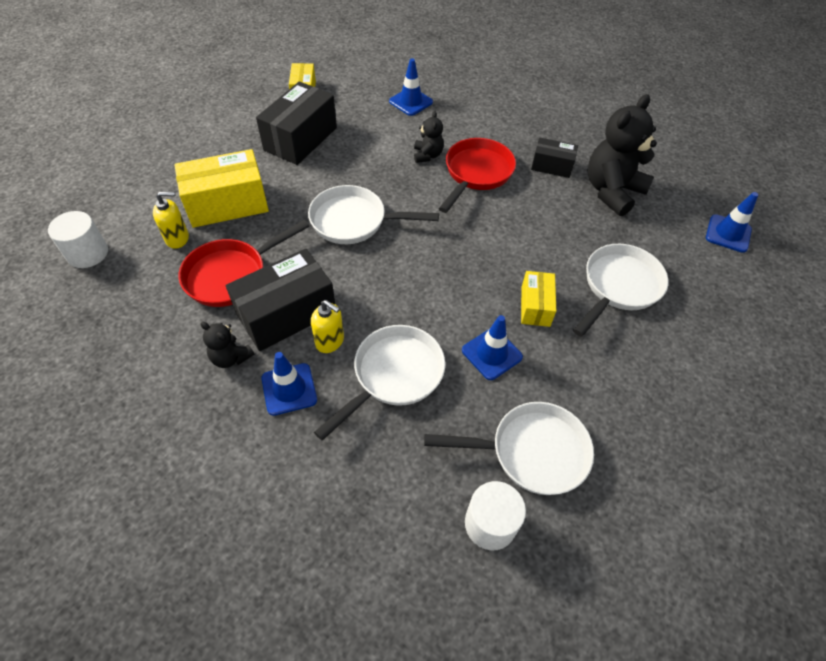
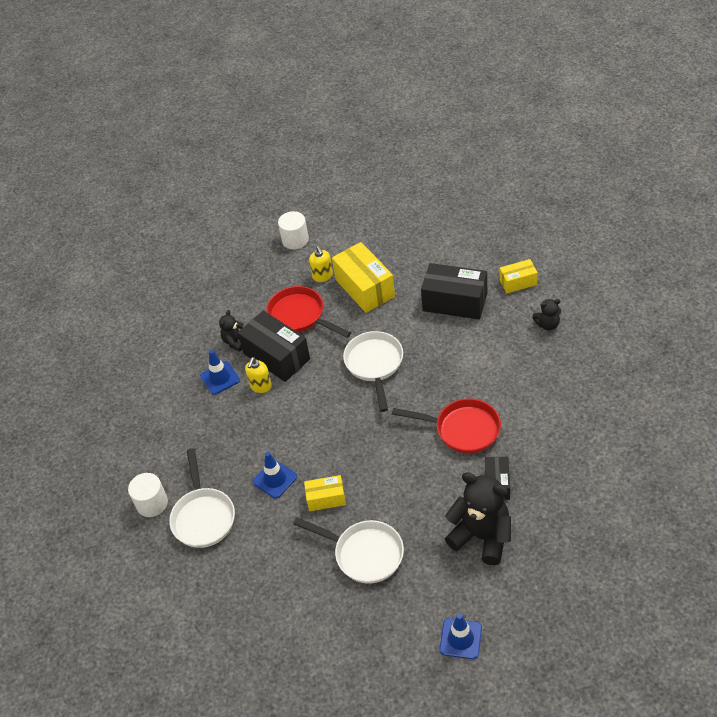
camera: 85 degrees right, 5 degrees down
white pan [314,325,445,440] -> none
blue traffic cone [389,59,433,116] -> none
black teddy bear [414,111,444,163] -> black teddy bear moved to [532,299,561,330]

